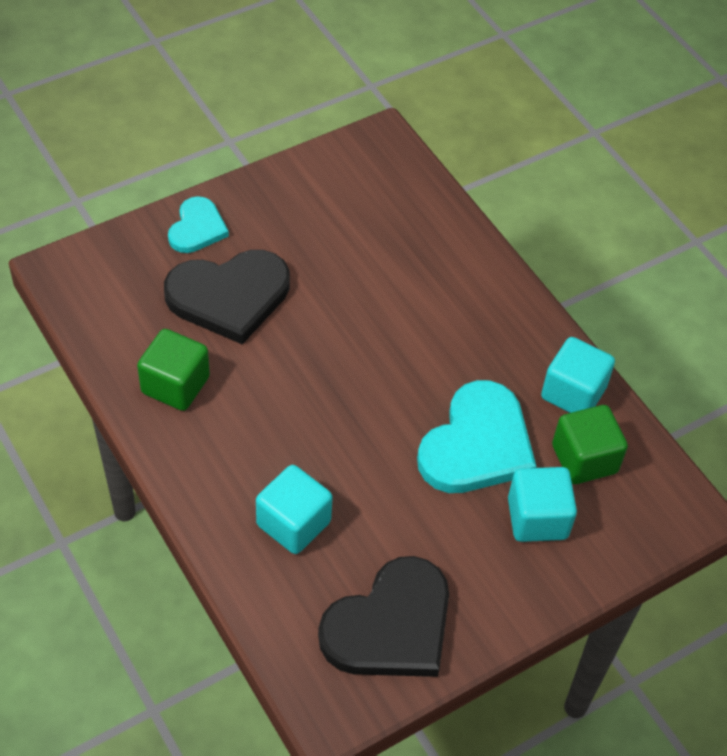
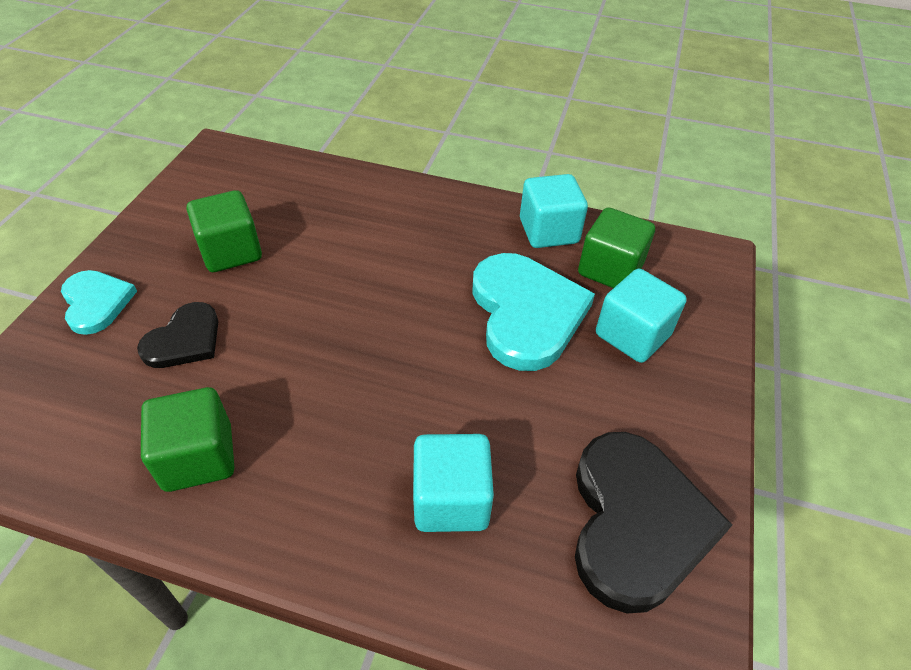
camera: 40 degrees left, 5 degrees down
black heart [164,250,290,345] -> black heart [137,302,218,368], size x0.56
none -> green cube [187,190,262,272]

